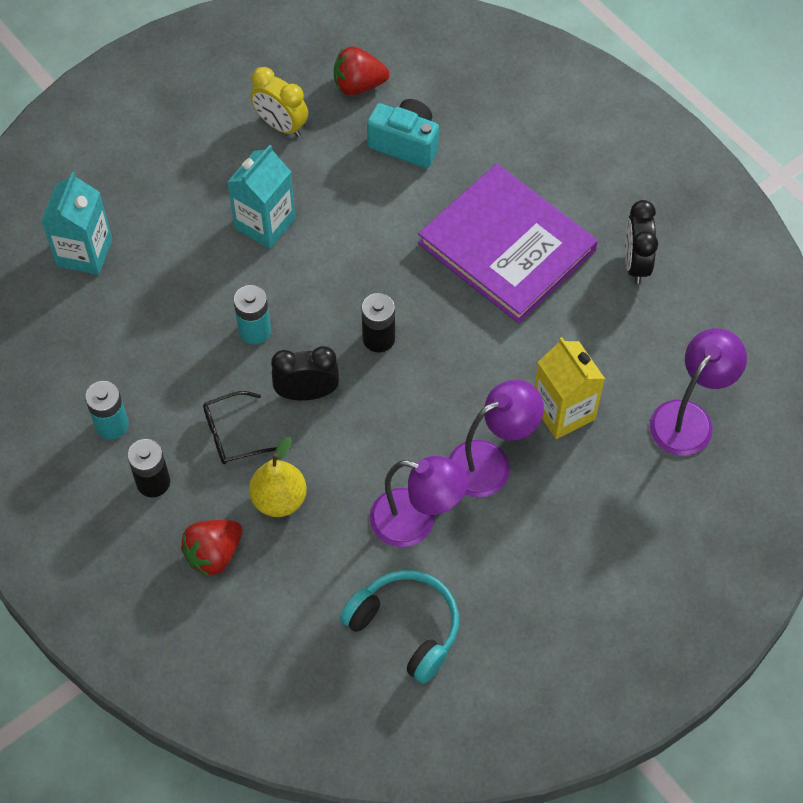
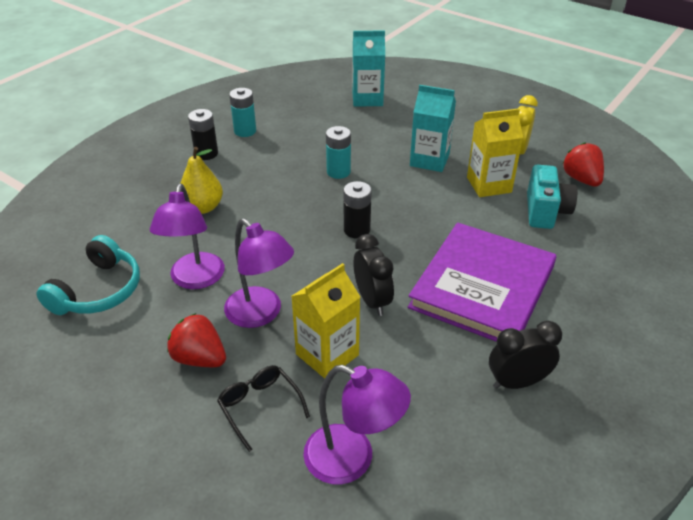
camera: 75 degrees right, 20 degrees down
red strawberry [181,520,242,576] -> red strawberry moved to [167,313,226,367]
black glasses [203,391,277,464] -> black glasses moved to [217,365,310,452]
black clock [271,346,339,401] -> black clock moved to [353,234,394,316]
none -> yellow carton [467,108,523,197]

